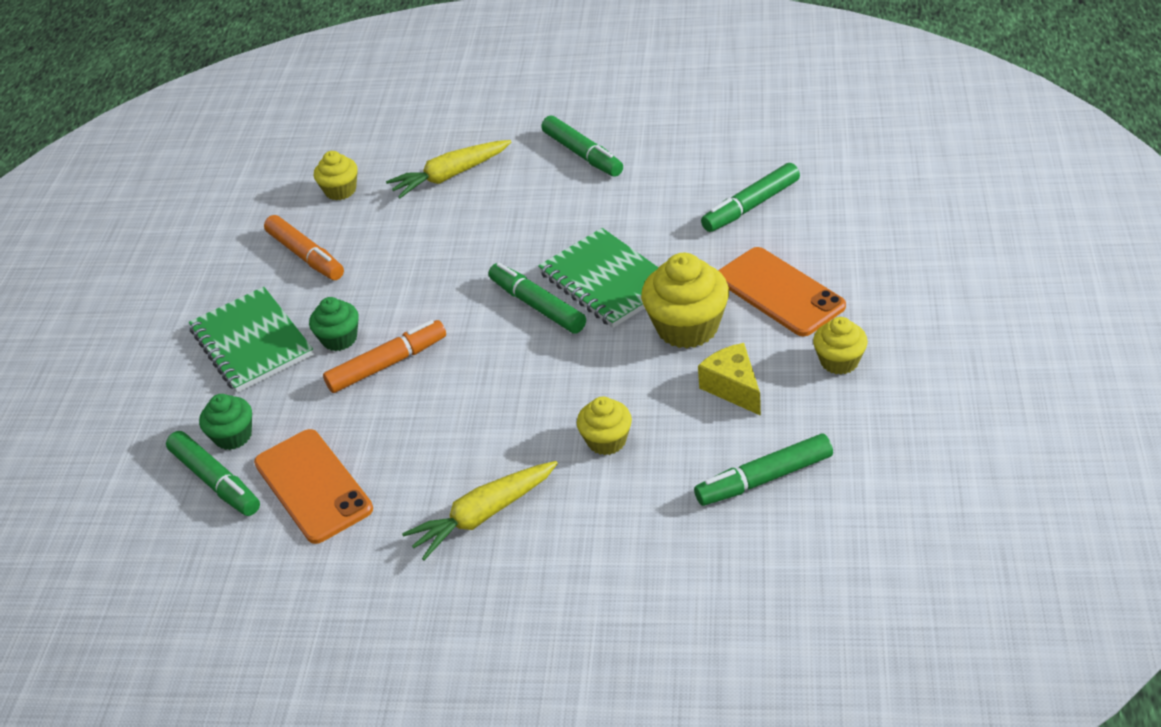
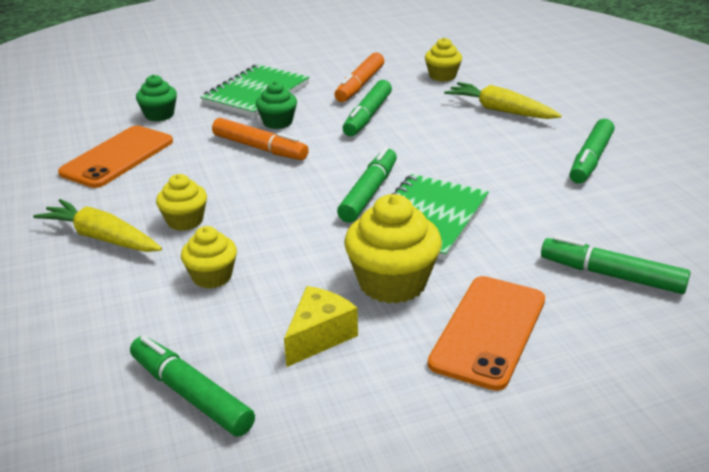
camera: 60 degrees right, 10 degrees down
green marker [166,431,260,516] -> green marker moved to [343,80,392,136]
yellow cupcake [813,317,868,375] -> yellow cupcake moved to [156,174,207,231]

